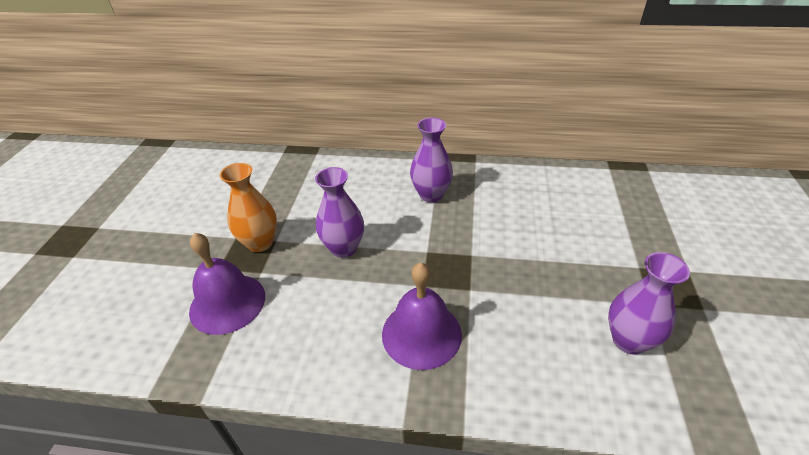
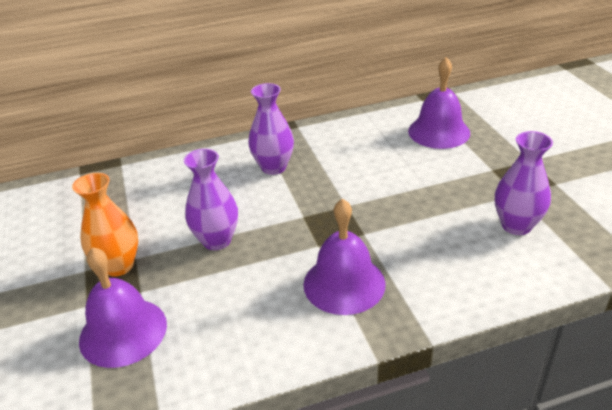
camera: 25 degrees left, 5 degrees down
none -> purple bell [408,57,470,149]

